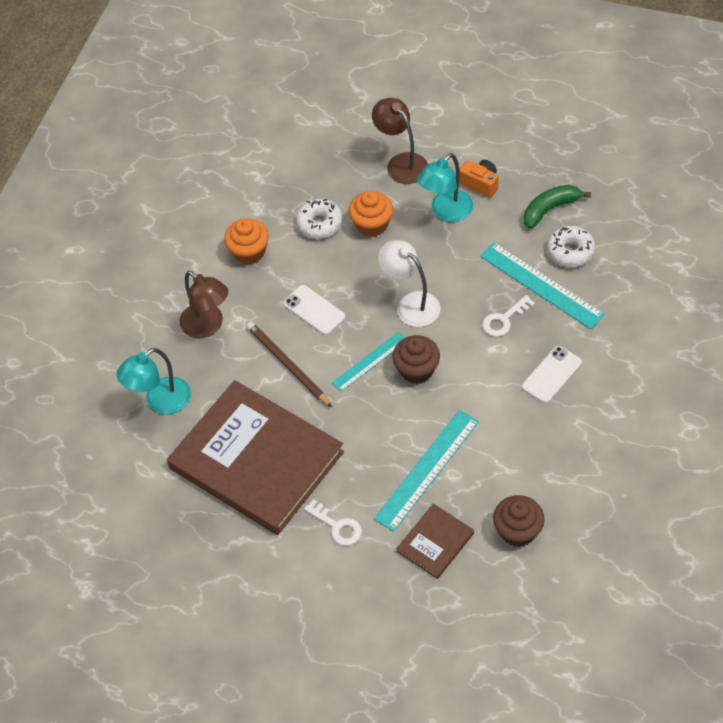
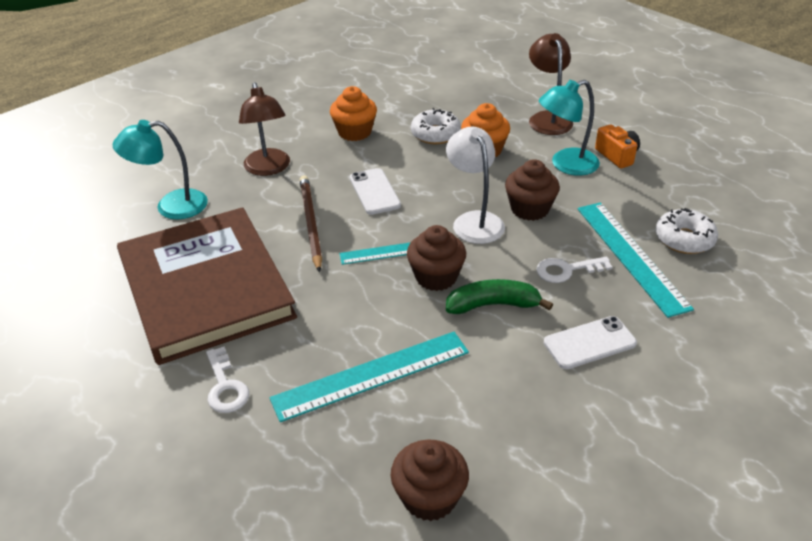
camera: 25 degrees right, 15 degrees down
brown book [397,504,474,579] -> none
green banana [524,185,591,229] -> green banana moved to [446,279,553,314]
none -> brown cupcake [505,159,560,221]

